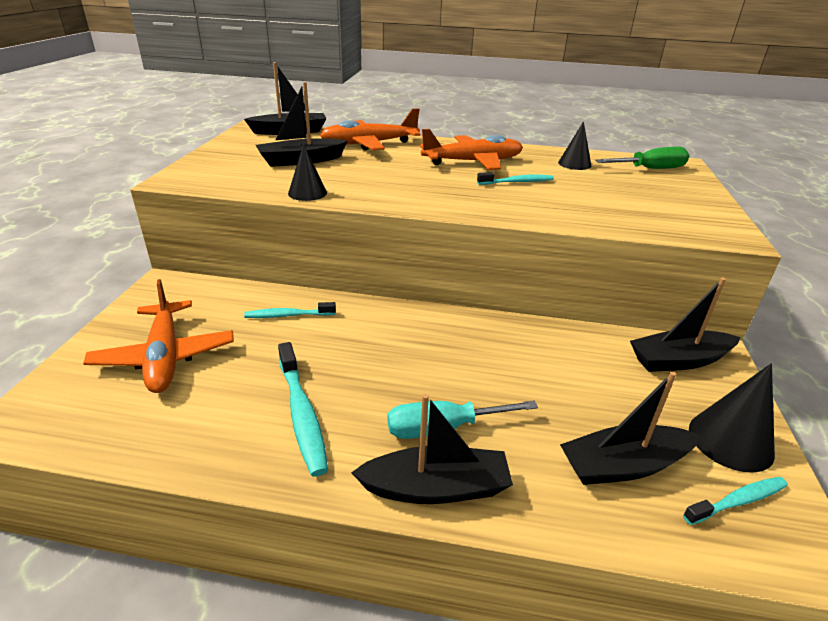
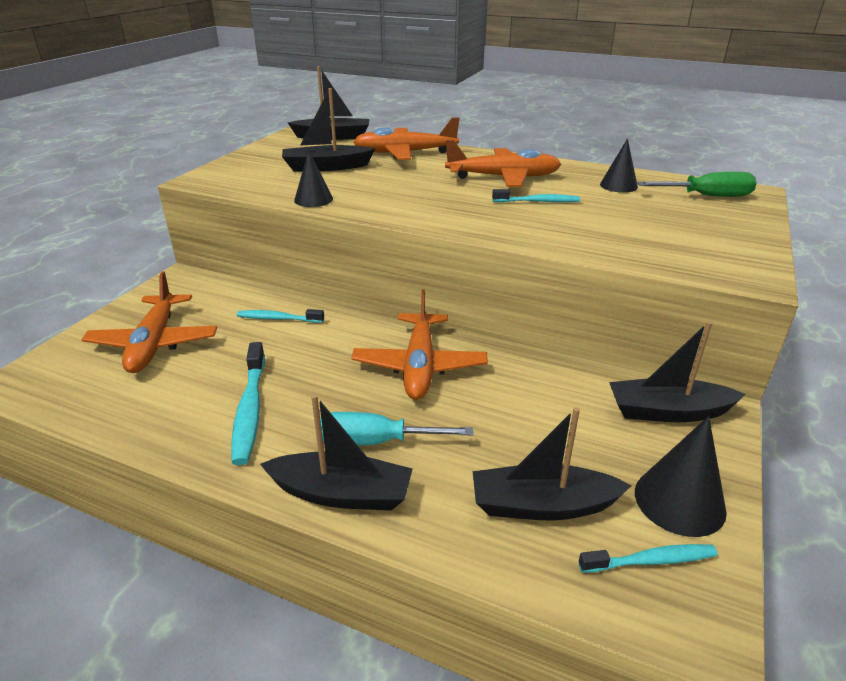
camera: 15 degrees right, 0 degrees up
none -> orange plane [351,289,488,400]

